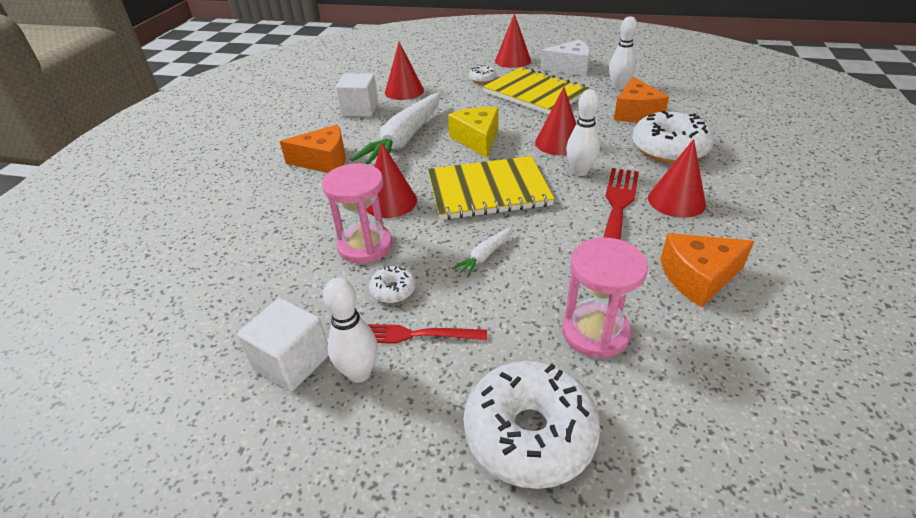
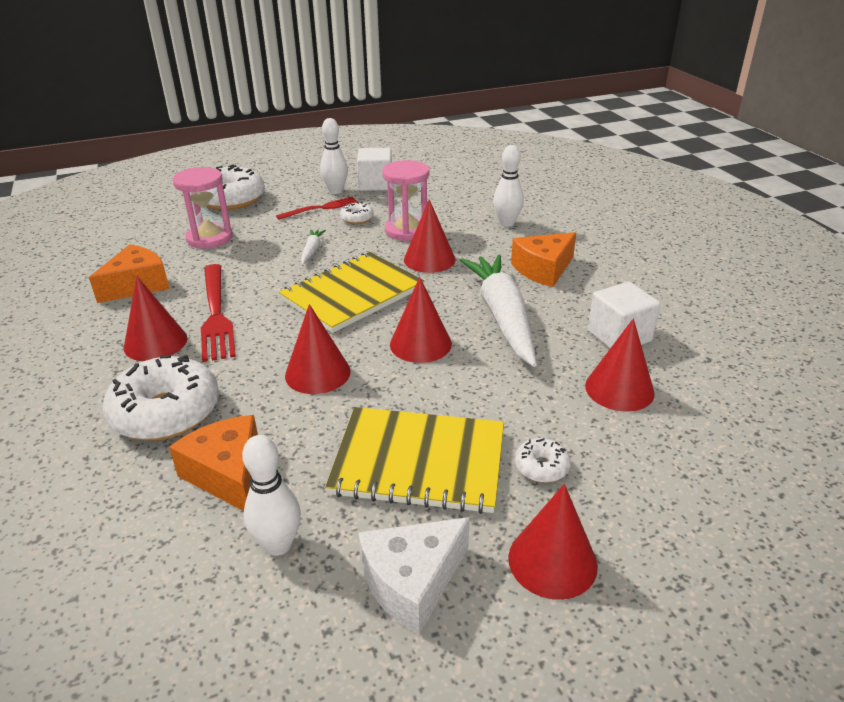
camera: 145 degrees right, 5 degrees down
yellow cheese [448,107,499,158] -> red cone [390,277,452,363]
white bowling pin [566,89,600,176] -> white bowling pin moved to [493,145,524,227]

